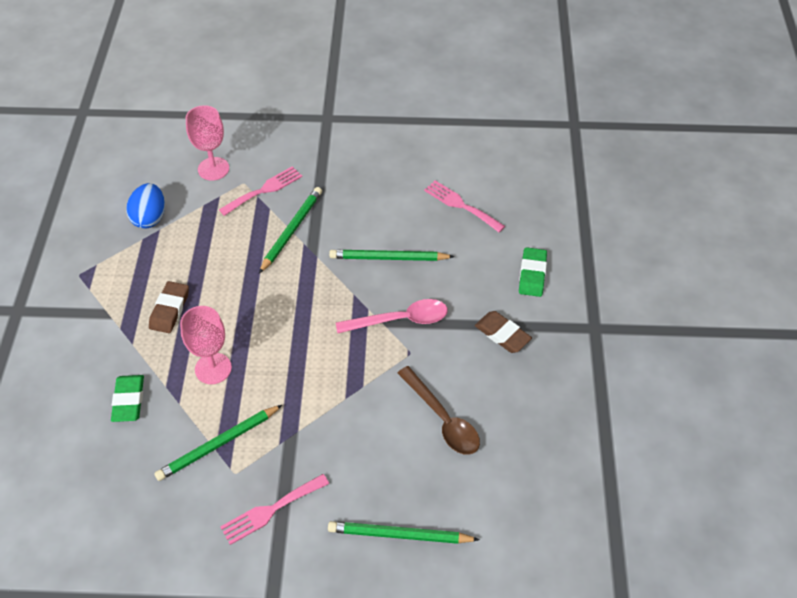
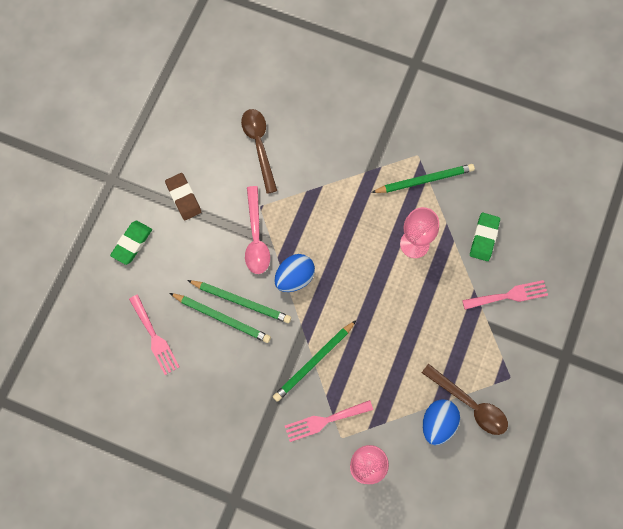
camera: 160 degrees left, 20 degrees up
brown eraser [149,281,189,333] -> none
pink fork [220,474,329,545] -> pink fork moved to [462,280,548,310]
green pencil [328,521,480,544] -> green pencil moved to [170,293,271,343]
pink spoon [336,299,448,333] -> pink spoon turned 105 degrees counterclockwise [245,186,270,274]
none -> blue egg [274,254,315,292]
none -> brown spoon [422,364,508,435]

